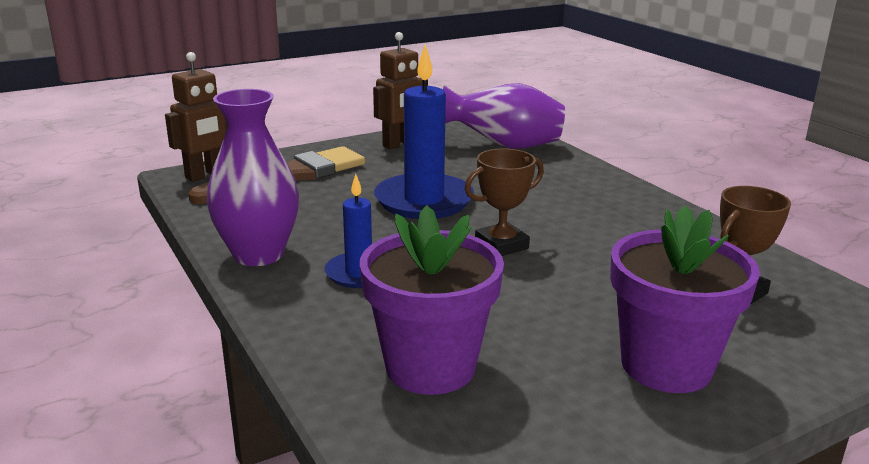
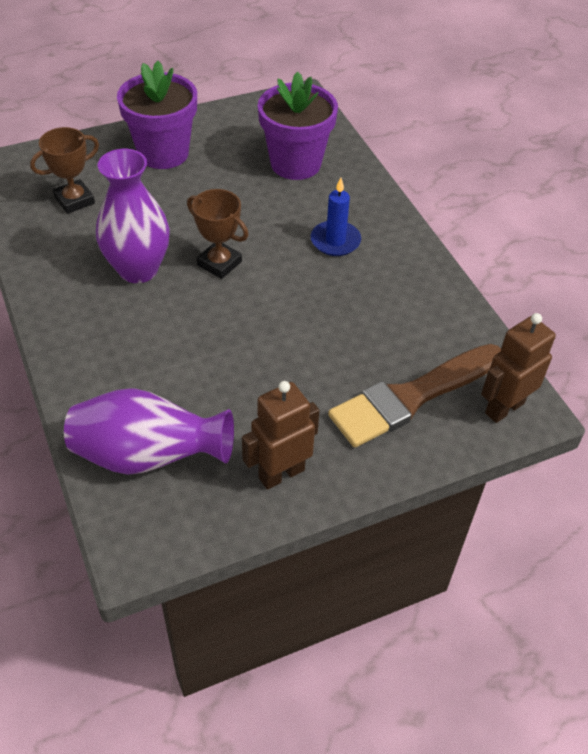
camera: 175 degrees left, 25 degrees up
purple vase [206,89,299,266] -> purple vase moved to [96,149,170,283]
blue candle [374,45,474,219] -> none
brown trophy [465,148,544,256] -> brown trophy turned 60 degrees clockwise [187,189,249,279]

